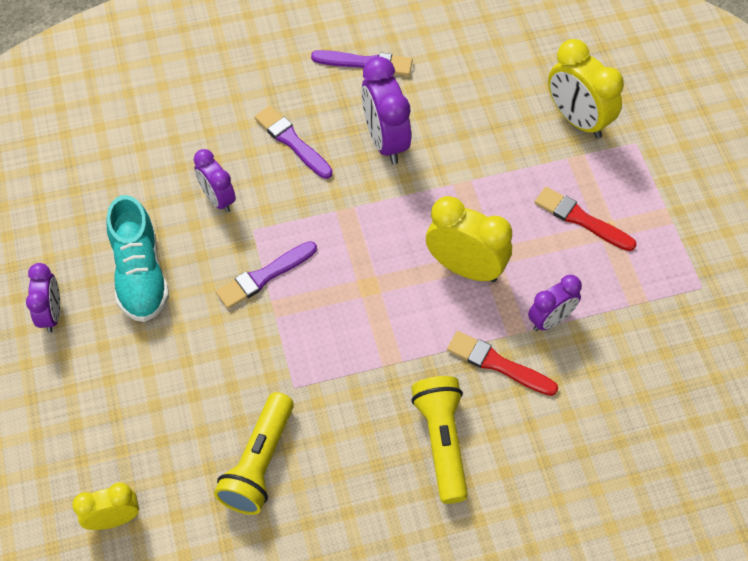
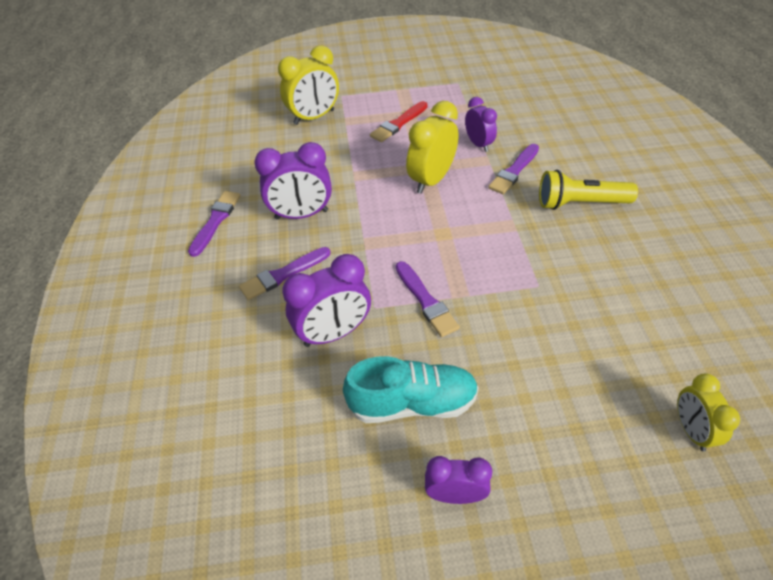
camera: 80 degrees left, 10 degrees down
purple clock [194,149,236,213] -> purple clock [282,254,371,347], size x1.58
yellow flashlight [214,392,294,515] -> none
red brush [447,331,558,396] -> purple brush [488,144,539,195]

